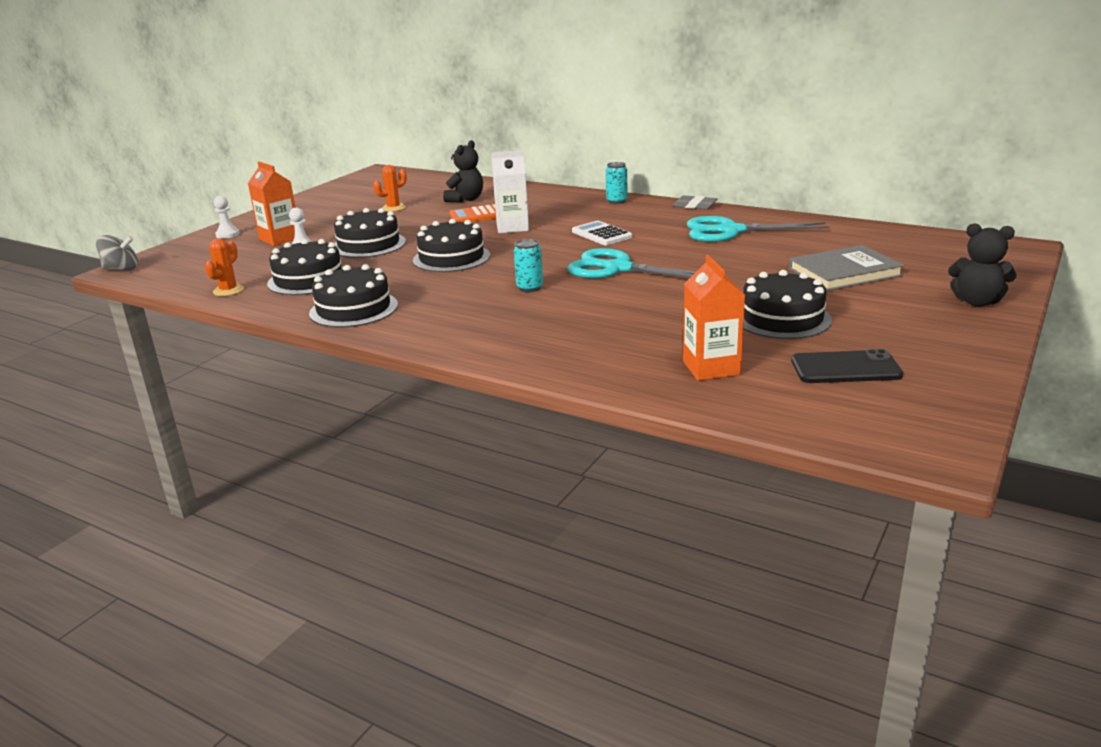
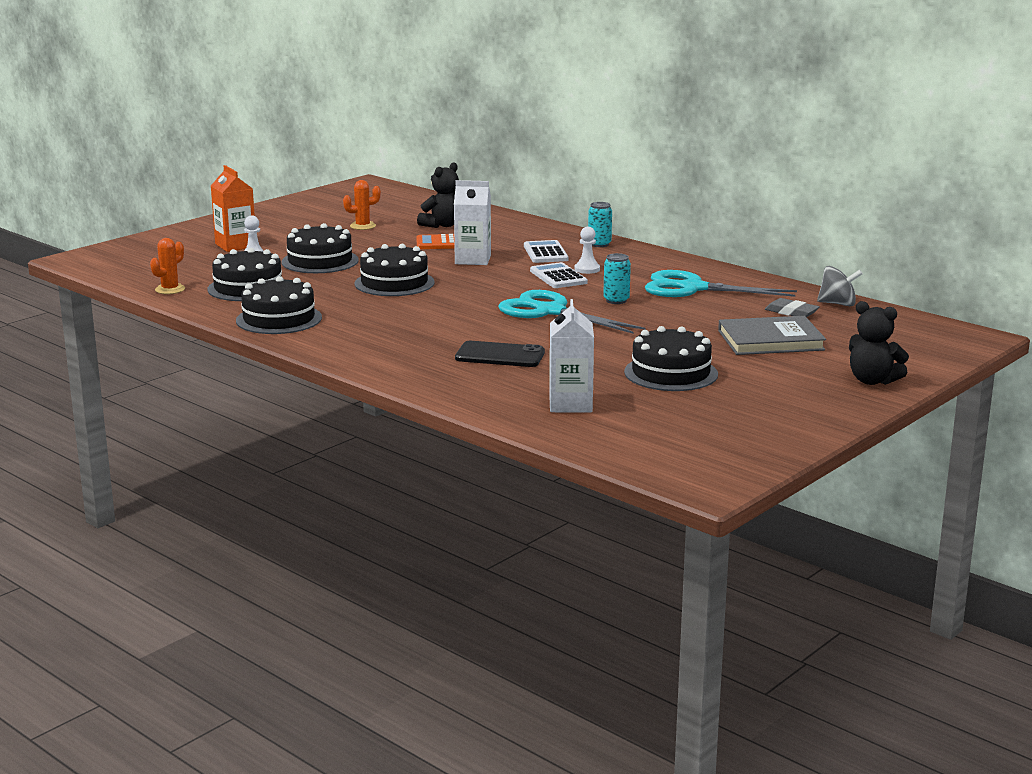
camera: 10 degrees right, 5 degrees down
grey spinning top [96,235,138,271] -> grey spinning top moved to [817,266,863,306]
white pawn [214,196,240,239] -> white pawn moved to [575,227,600,274]
turquoise can [514,239,543,292] -> turquoise can moved to [603,253,631,304]
grey eraser [673,196,717,209] -> grey eraser moved to [765,298,820,317]
orange carton [683,255,745,381] -> white carton [549,299,594,412]
black phone [791,349,903,383] -> black phone moved to [455,341,545,367]
none -> white calculator [524,240,568,263]

